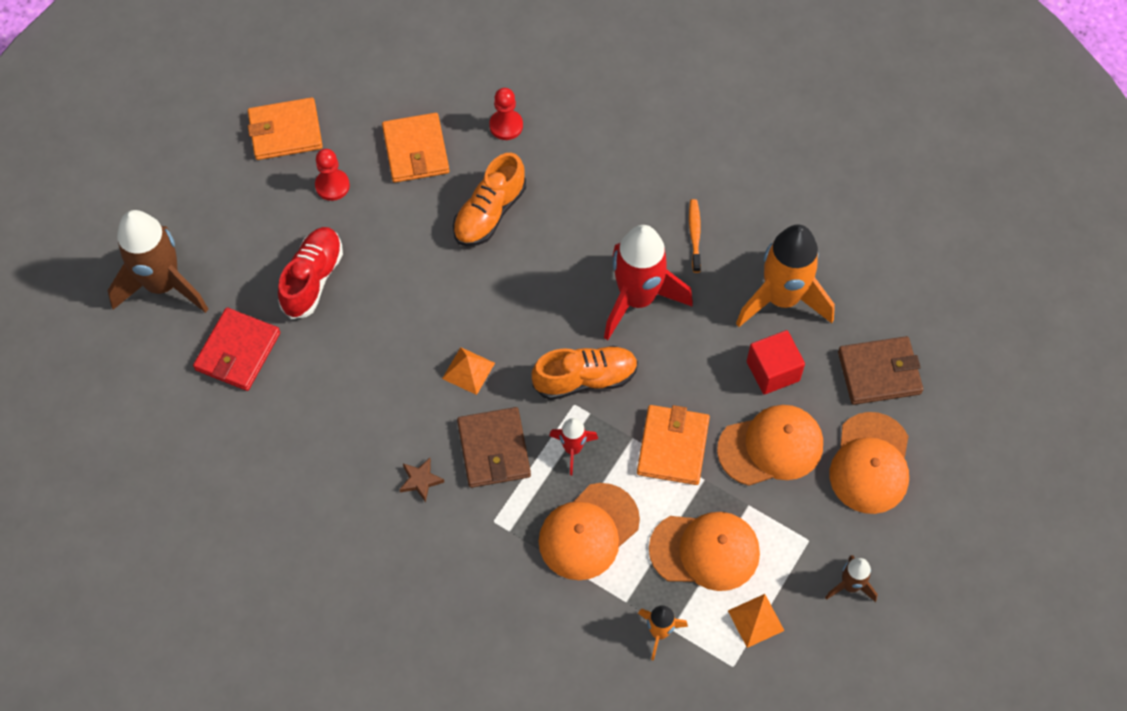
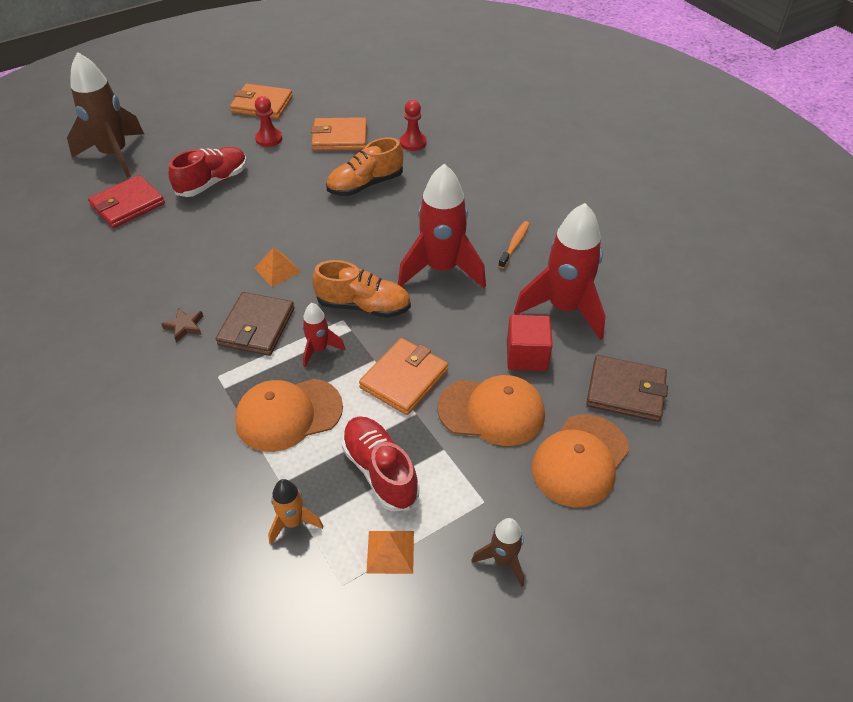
camera: 25 degrees right, 15 degrees down
orange wallet [382,113,449,183] -> orange wallet turned 75 degrees clockwise [311,117,367,151]
orange cap [649,512,760,591] -> red shoe [341,416,420,511]
orange rocket [736,225,835,327] -> red rocket [514,203,605,340]

